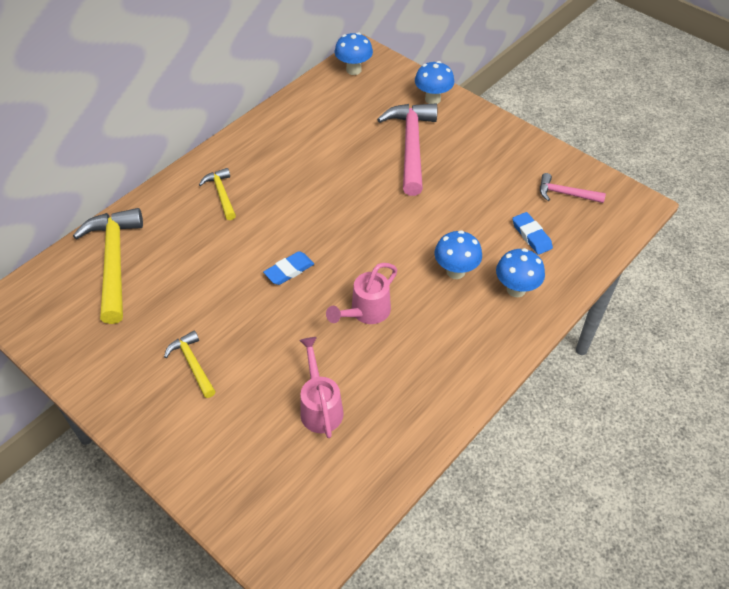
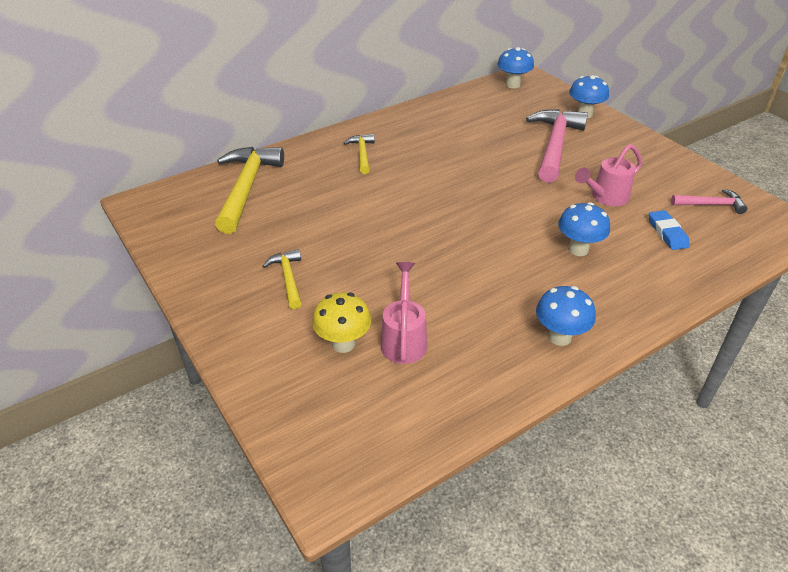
camera: 15 degrees right, 10 degrees down
blue eraser [263,251,314,285] -> none
pink watering can [326,263,397,324] -> pink watering can moved to [575,144,642,206]
blue mushroom [496,248,545,297] -> blue mushroom moved to [536,286,596,346]
pink hammer [540,173,606,203] -> pink hammer turned 150 degrees clockwise [671,189,747,214]
none -> yellow mushroom [312,292,371,353]

